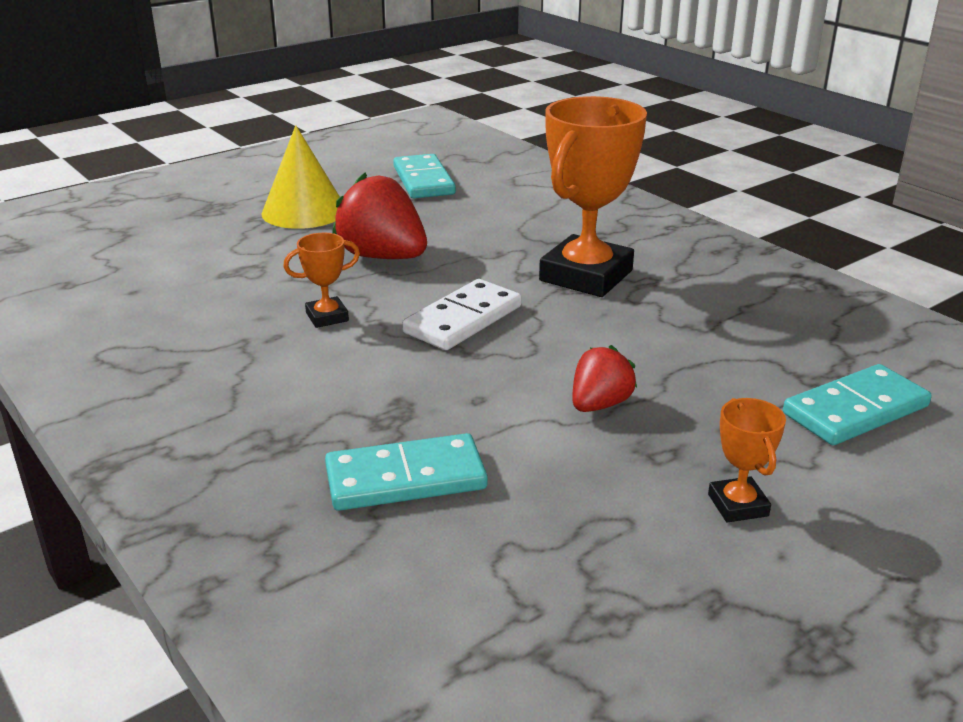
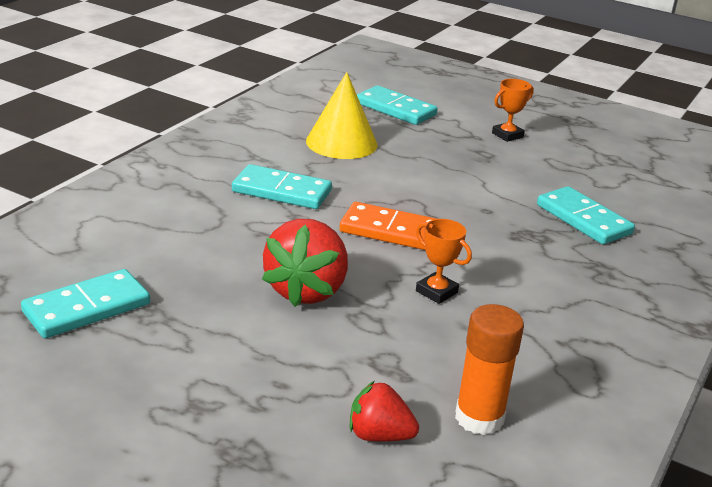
camera: 115 degrees left, 0 degrees up
yellow cone [261,125,340,229] -> yellow cone moved to [306,72,377,159]
white domino [402,279,522,350] -> orange domino [339,202,437,250]
orange trophy [539,96,647,297] -> turquoise domino [232,164,332,209]
red strawberry [572,345,637,412] -> red strawberry moved to [350,381,419,442]
none -> orange glue stick [455,304,524,435]

